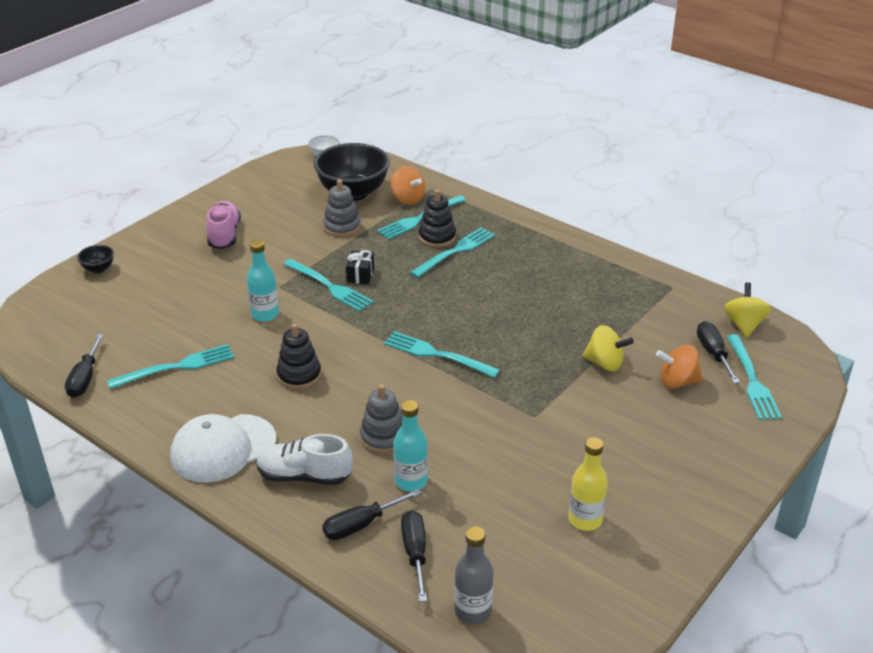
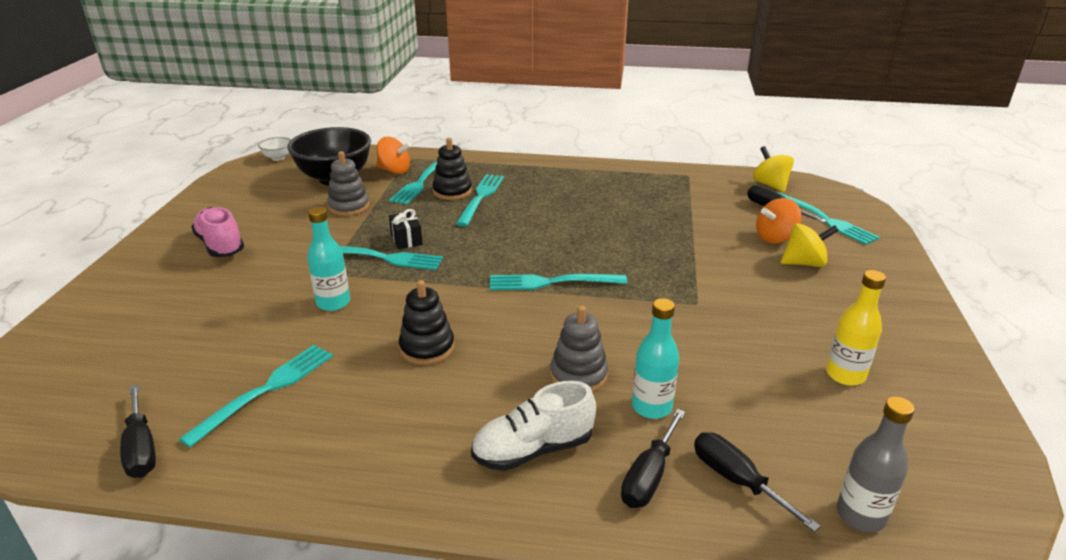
camera: 30 degrees left, 5 degrees down
black bowl [77,245,114,273] -> none
white cap [170,414,276,483] -> none
yellow spinning top [582,325,634,371] -> yellow spinning top moved to [781,223,839,267]

